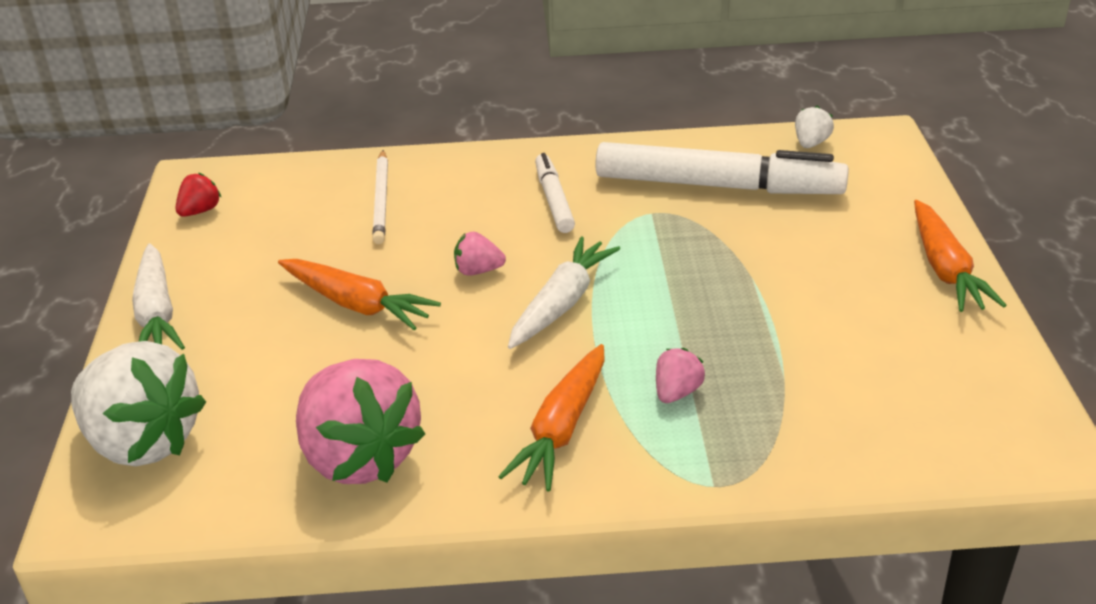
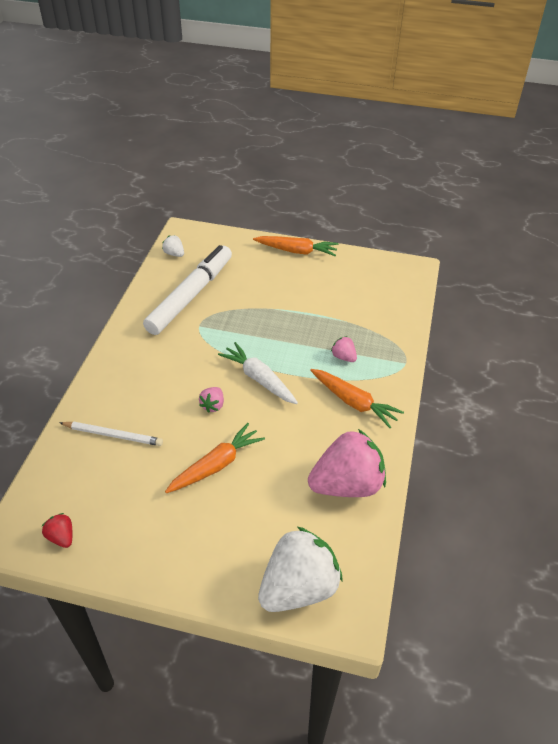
camera: 75 degrees left, 10 degrees up
white carrot [132,243,185,350] -> none
white marker [535,153,575,233] -> none

